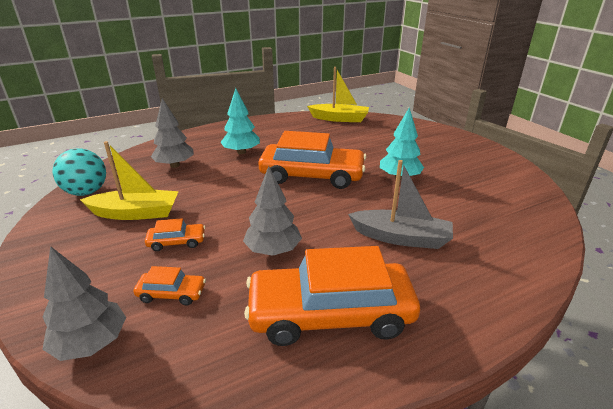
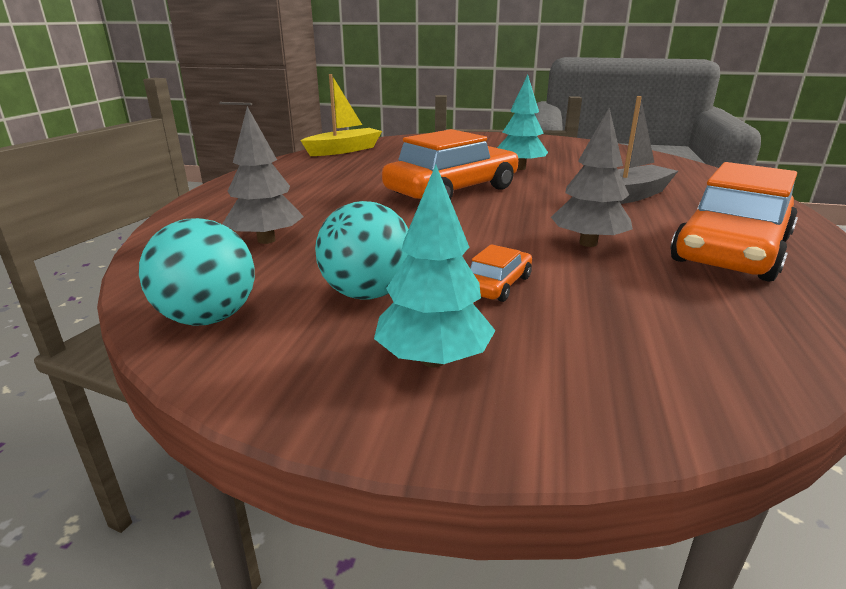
camera: 50 degrees left, 5 degrees down
grey tree [42,246,126,361] -> none
yellow boat [80,141,179,220] -> turquoise ball [315,201,408,300]
orange car [134,266,206,306] -> none
turquoise tree [220,88,260,154] -> turquoise tree moved to [374,165,496,367]

